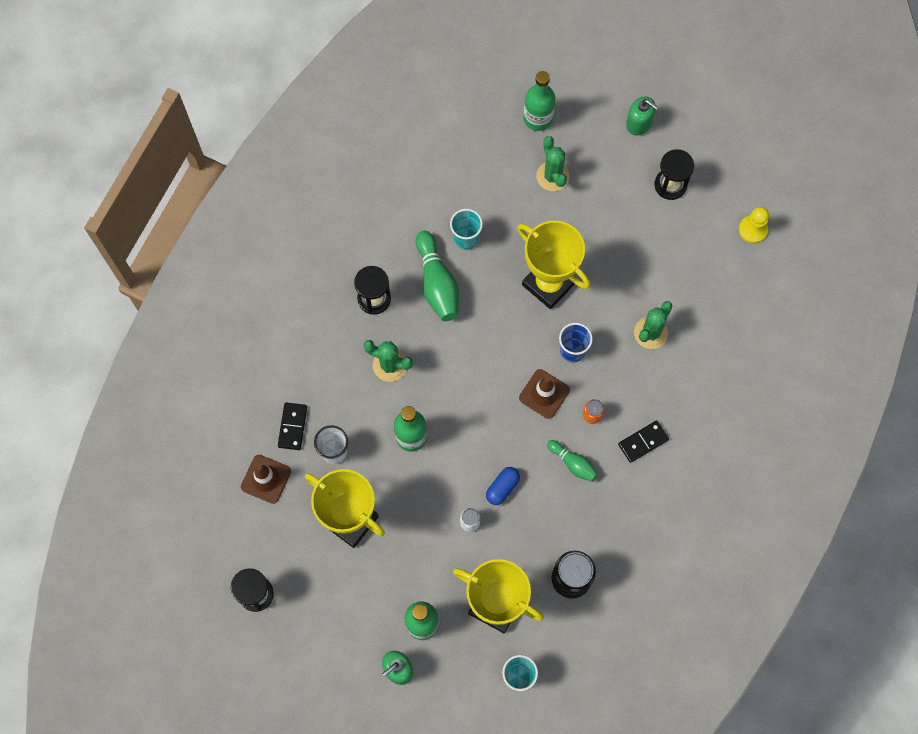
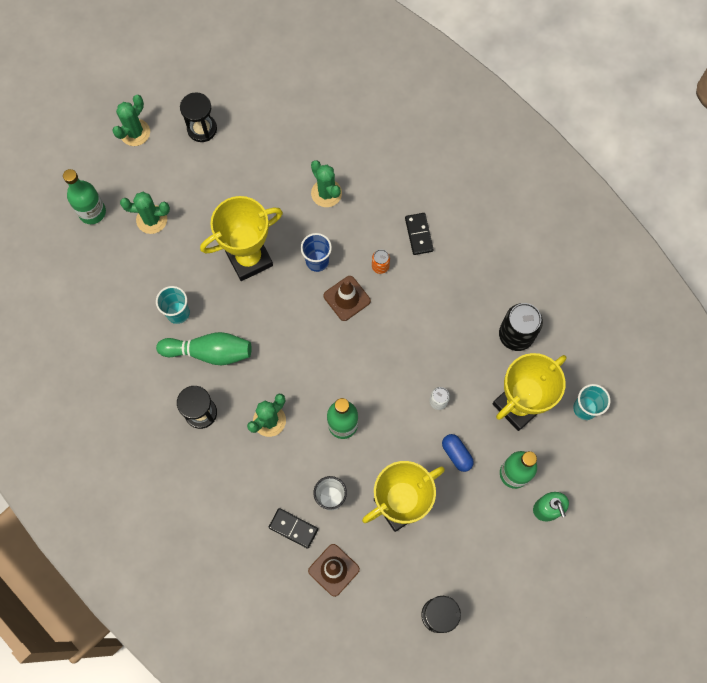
camera: 70 degrees left, 0 degrees up
blue capsule [486,467,520,505] -> blue capsule moved to [442,434,474,472]
green bowling pin [547,440,598,482] -> none
green soap dispenser [626,97,658,135] -> green cactus [112,95,150,146]
yellow pawn [739,207,769,243] -> none

